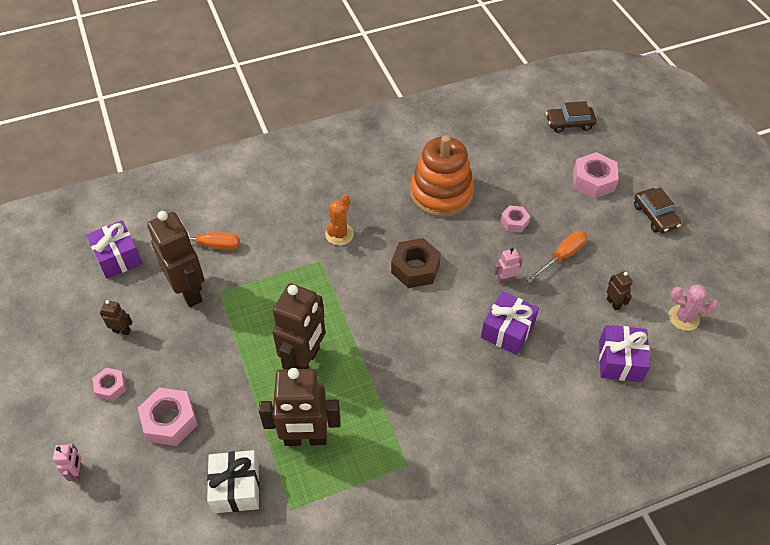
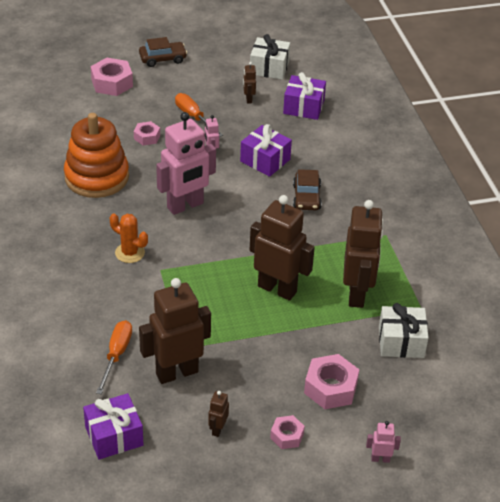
camera: 85 degrees left, 10 degrees down
brown nut [391,238,441,288] -> pink robot [156,112,216,215]
brown car [546,101,596,133] -> brown car moved to [293,169,322,210]
brown robot [606,271,633,311] -> brown robot turned 75 degrees counterclockwise [243,62,256,103]
pink cactus [669,285,718,331] -> white gift [250,34,290,80]

